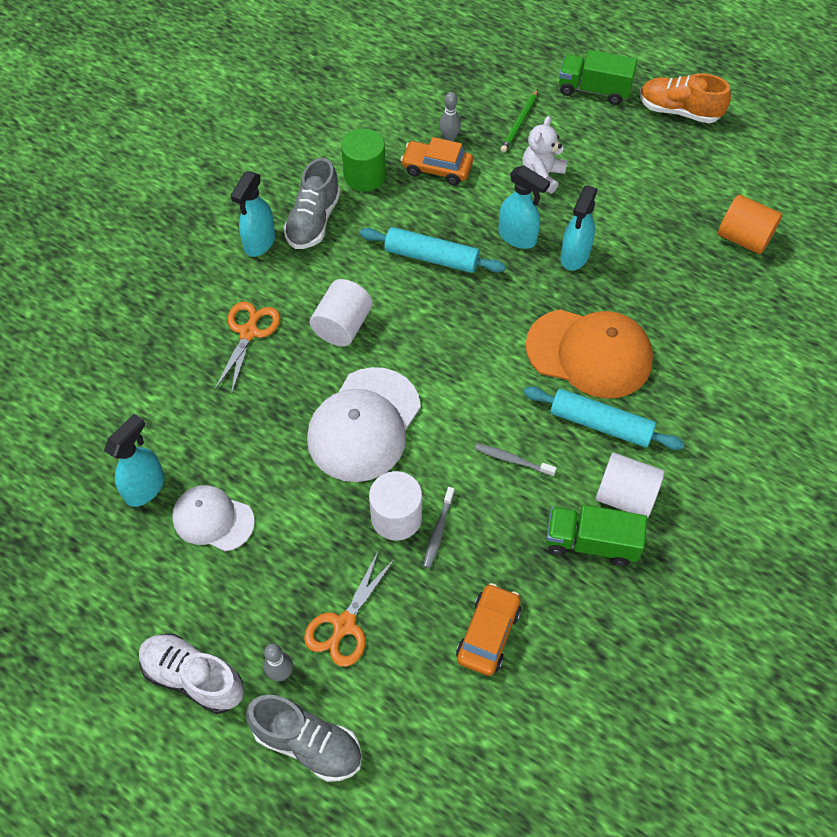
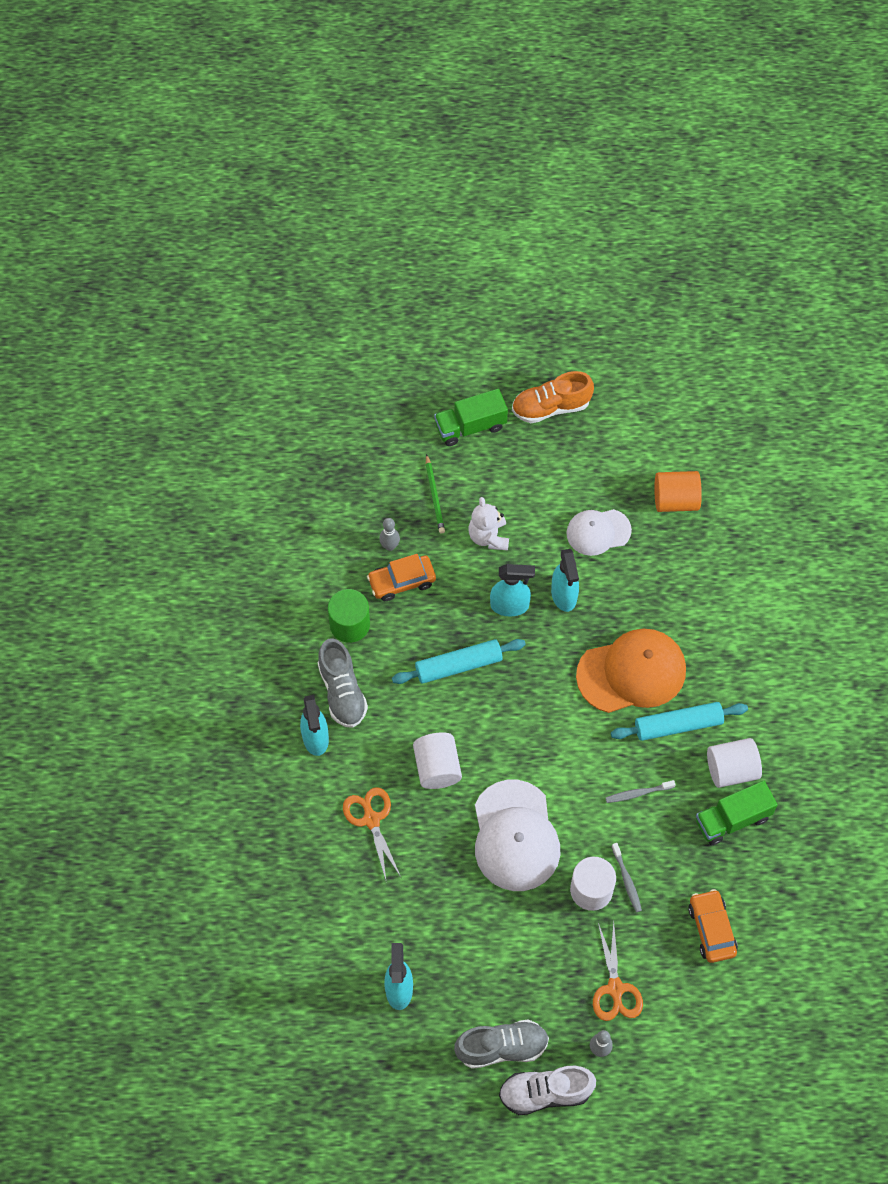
camera: 35 degrees left, 5 degrees up
white cap [172,485,255,551] -> white cap moved to [566,509,632,556]
grey shoe [246,695,362,782] -> grey shoe moved to [454,1019,549,1069]

